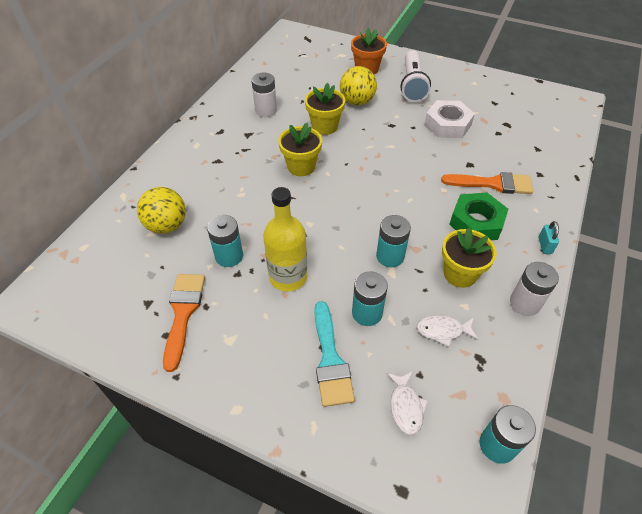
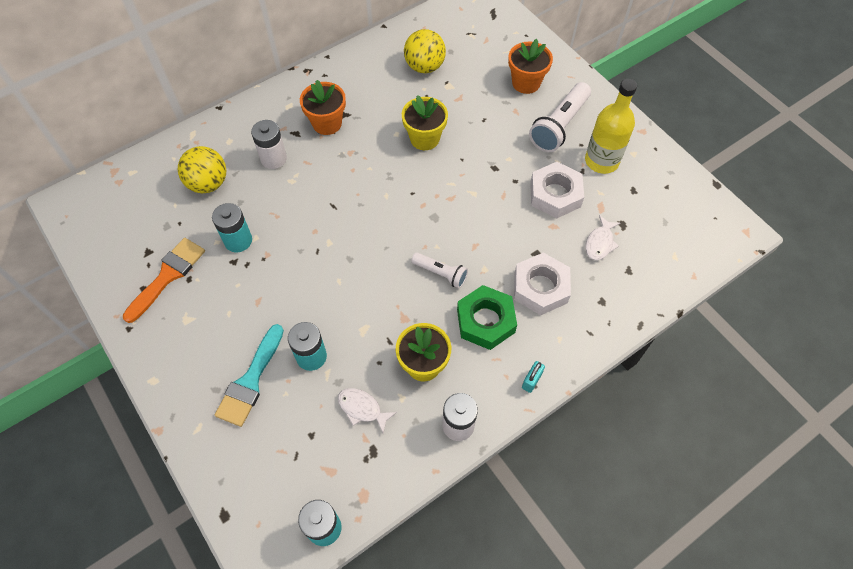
camera: 30 degrees right, 10 degrees up
white battery [251,72,277,117] -> white battery moved to [251,120,287,169]
yellow bottle [263,187,307,292] -> yellow bottle moved to [585,79,637,174]
yellow flower pot [278,123,322,176] -> none
yellow ball [340,66,377,105] -> yellow ball moved to [404,29,446,73]
turquoise battery [376,215,411,267] -> none
white fish [386,371,428,435] -> white fish moved to [585,215,620,260]
orange brush [441,172,533,194] -> white nut [514,252,571,315]
none -> orange flower pot [300,80,346,135]
none -> white flashlight [411,252,468,288]

